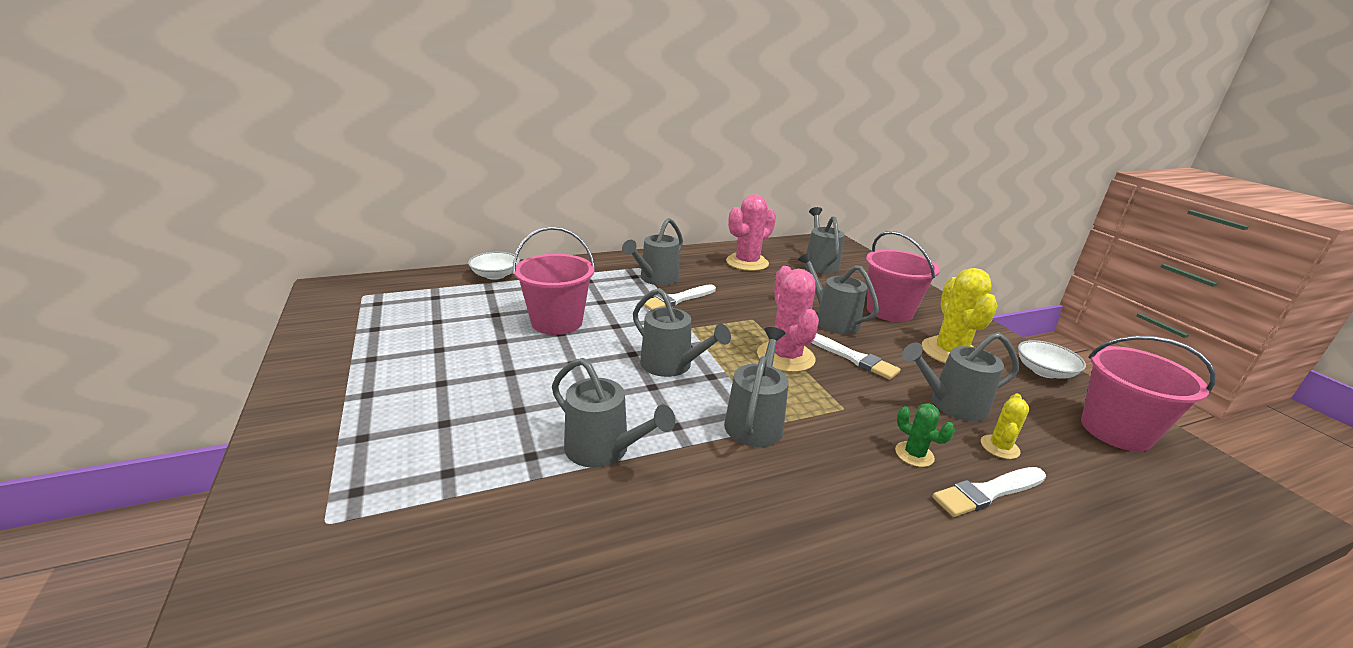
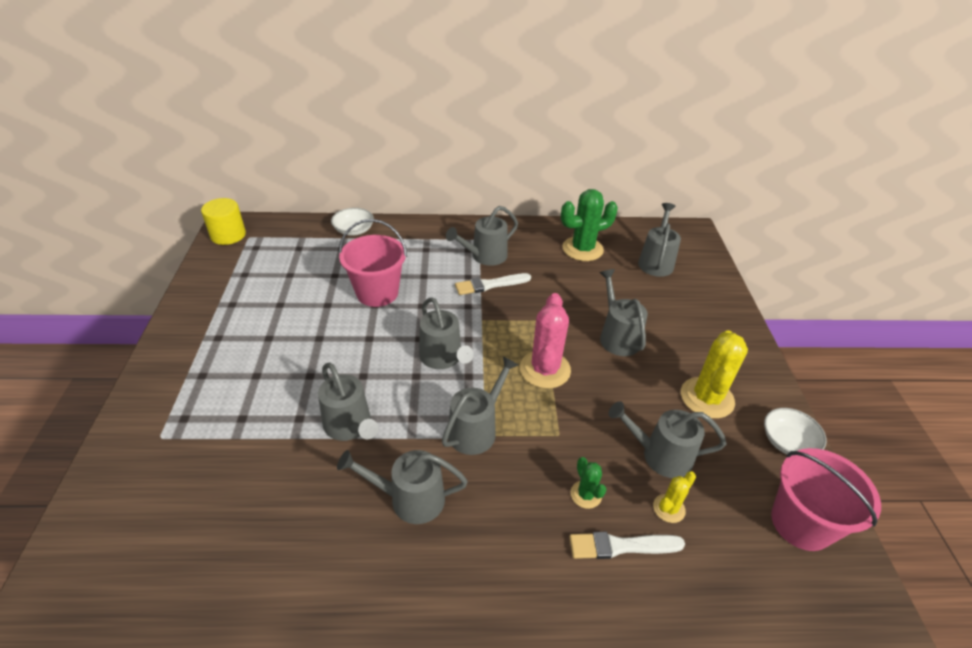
camera: 20 degrees right, 15 degrees up
pink cactus [726,194,776,271] -> green cactus [561,189,618,261]
white brush [812,333,901,380] -> none
pink bucket [866,231,940,322] -> none
none -> yellow cylinder [201,198,246,245]
none -> grey watering can [337,450,468,524]

